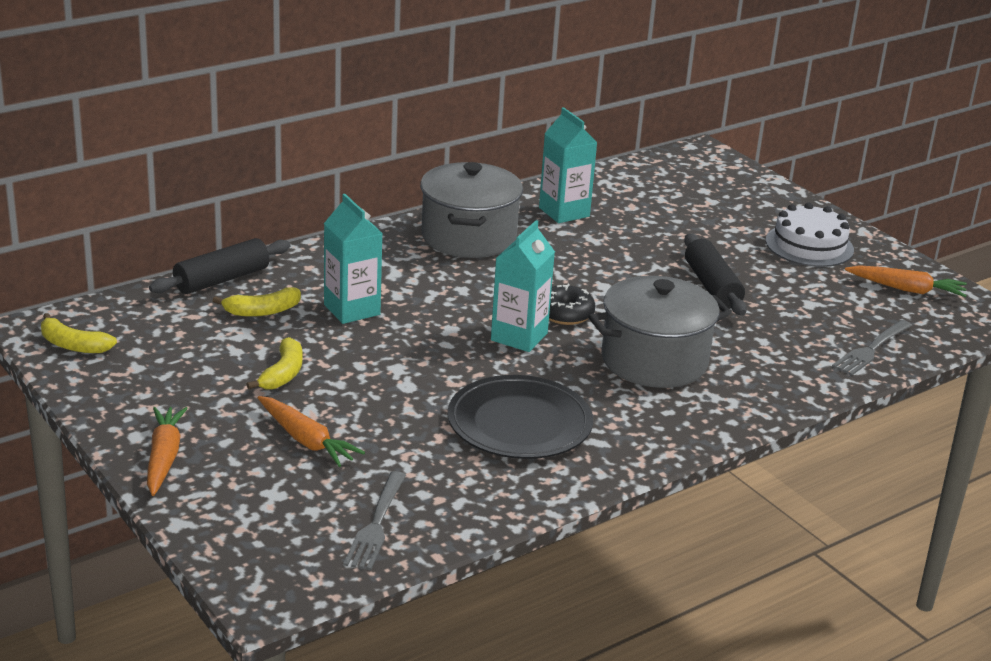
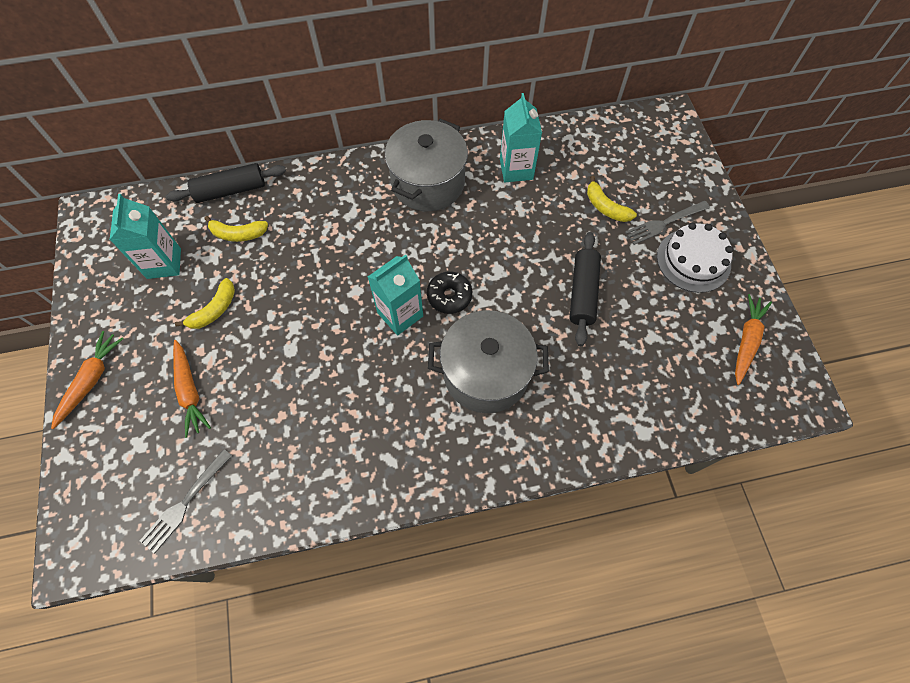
camera: 25 degrees right, 35 degrees up
yellow banana [41,313,117,353] -> yellow banana moved to [587,176,637,222]
turquoise carton [324,194,383,324] -> turquoise carton moved to [110,194,181,279]
black plate [448,375,593,459] -> none
grey fork [832,320,912,376] -> grey fork moved to [625,201,710,245]
orange carrot [845,265,967,297] -> orange carrot turned 105 degrees counterclockwise [735,294,772,385]

